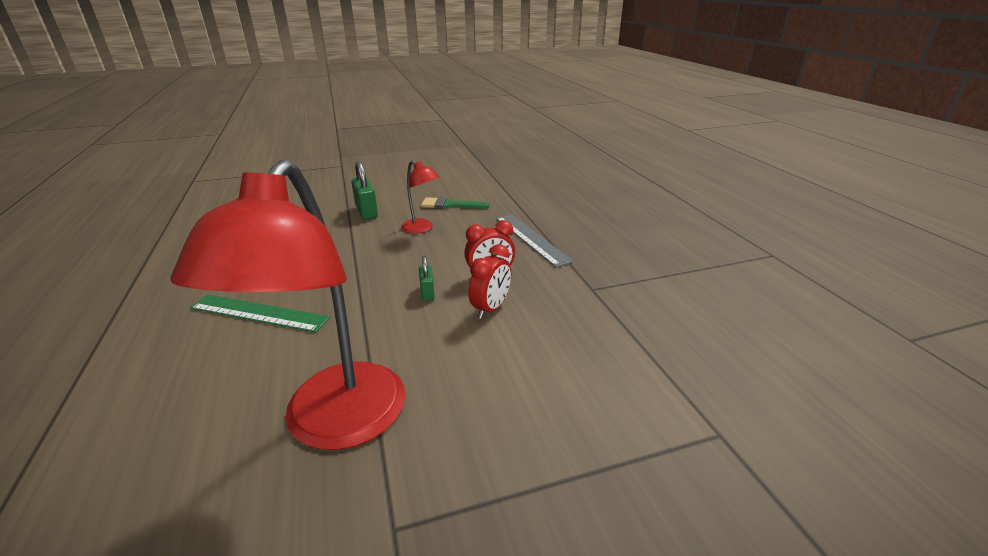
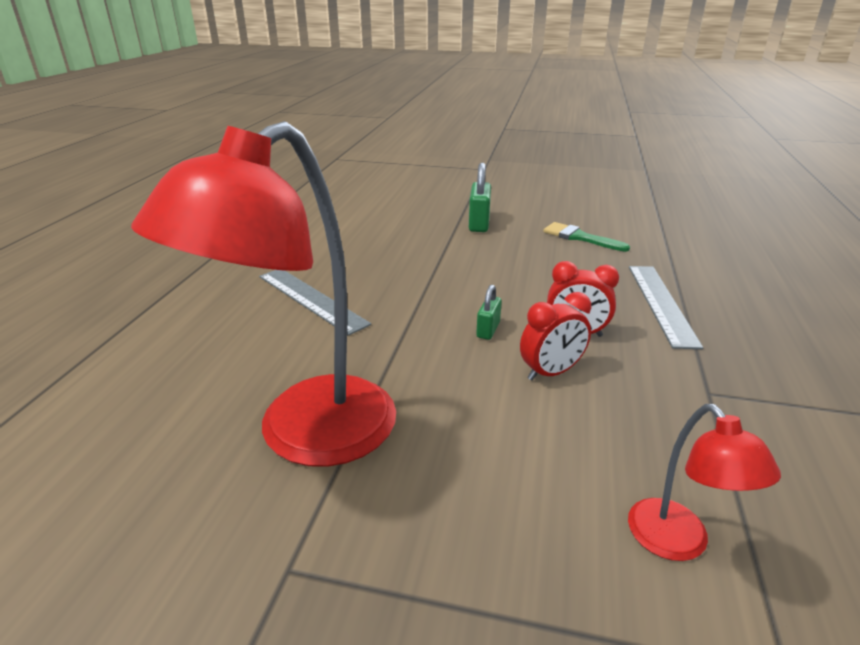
camera: 30 degrees right, 0 degrees up
green ruler [190,294,330,333] -> grey ruler [259,270,371,336]
red lamp [401,160,439,234] -> red lamp moved to [628,404,781,561]

